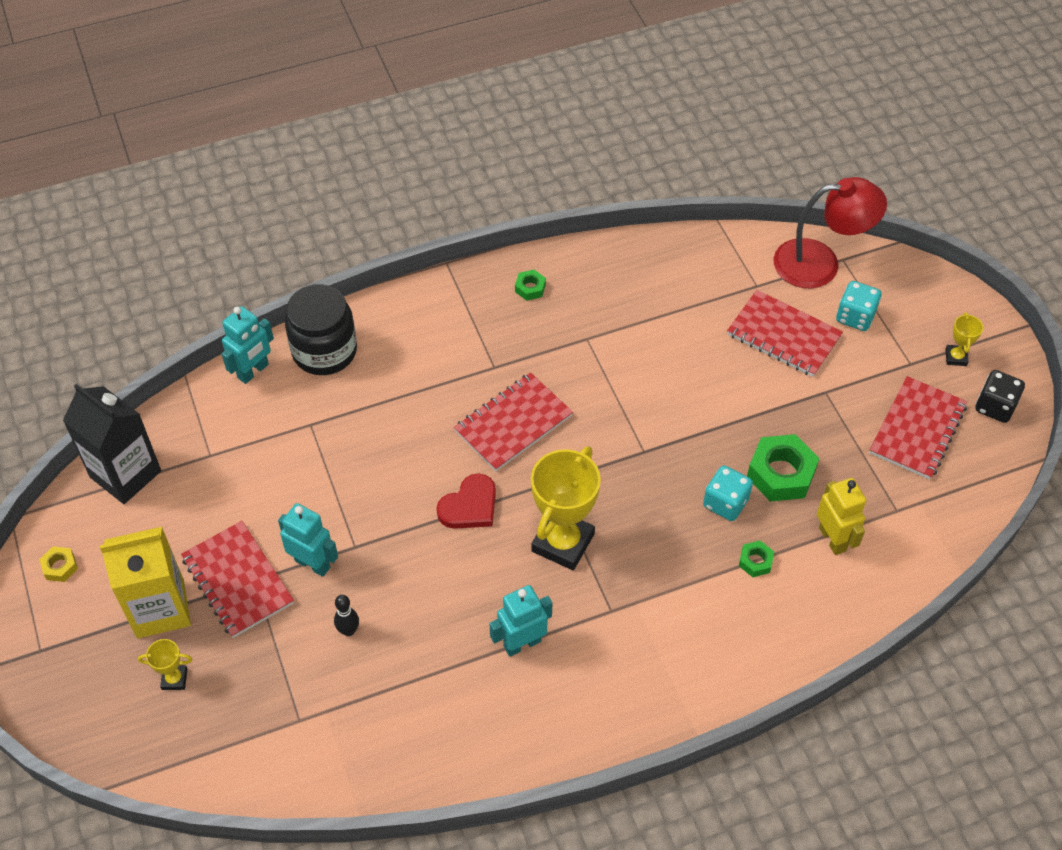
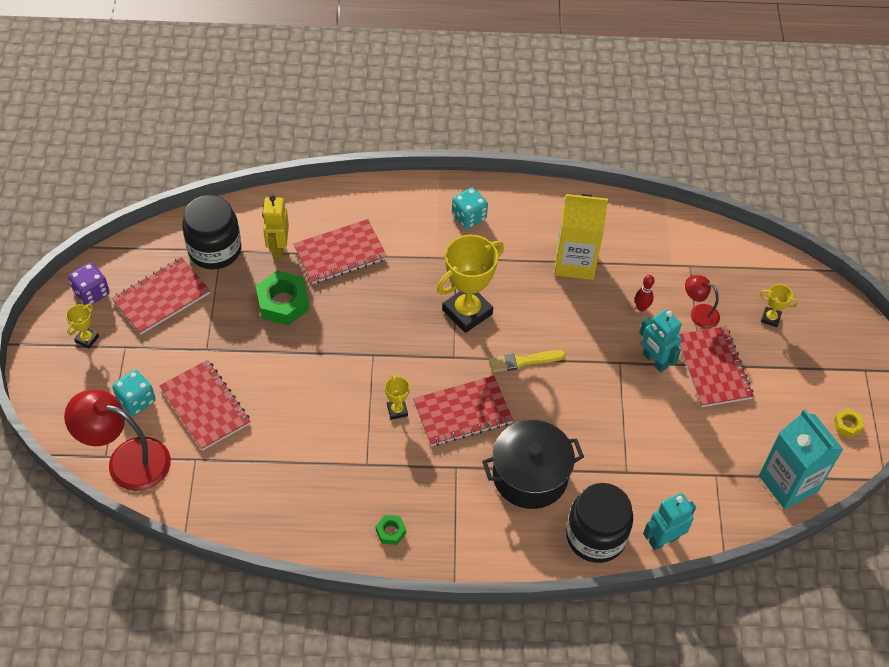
camera: 160 degrees left, 0 degrees up
black carton [63,384,161,504] -> turquoise carton [759,409,843,509]
yellow carton [100,527,191,638] -> yellow carton moved to [554,194,608,280]
black bowling pin [334,595,359,636] -> red bowling pin [635,275,654,311]
red heart [436,473,496,529] -> yellow brush [489,350,566,372]
turquoise robot [489,585,552,657] -> none
turquoise dice [703,466,753,521] -> turquoise dice moved to [452,187,488,229]
green nut [739,541,774,577] -> red notebook [294,219,387,284]
black dice [975,370,1025,423] -> purple dice [68,262,110,306]
none -> black jar [182,195,241,269]
none -> yellow trophy [385,374,410,420]
none -> black pot [482,420,584,509]
none -> red lamp [685,275,720,328]

